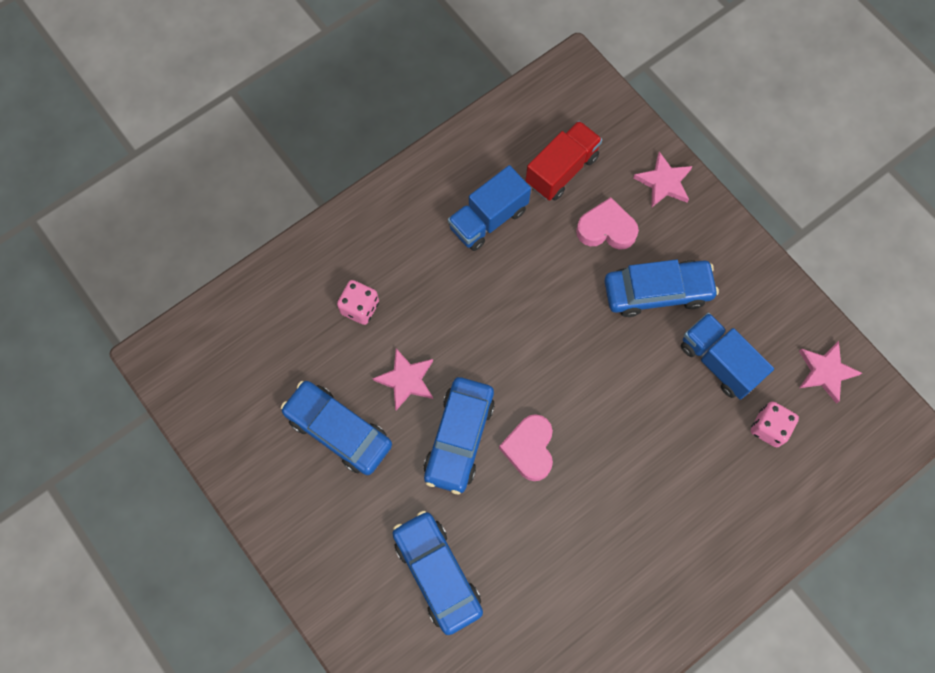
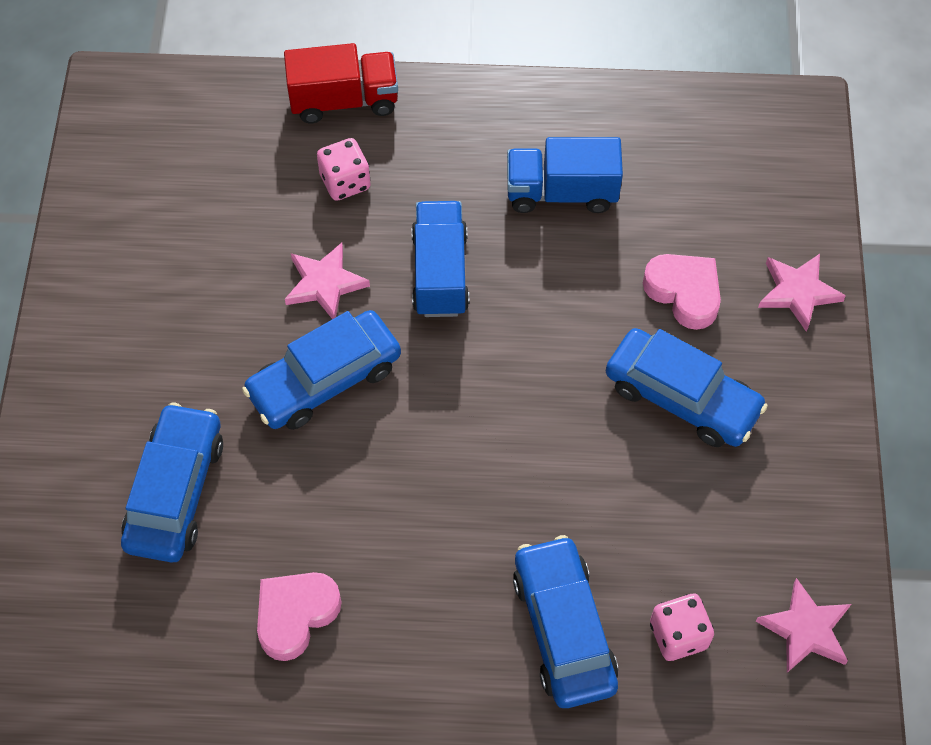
camera: 40 degrees right, 10 degrees down
blue car [281,381,392,475] -> blue car moved to [513,535,618,708]
pink heart [499,414,553,481] -> pink heart moved to [257,572,342,661]
red truck [525,121,602,201] -> red truck moved to [284,43,398,123]
blue truck [681,313,774,400] -> blue truck moved to [412,201,469,317]

